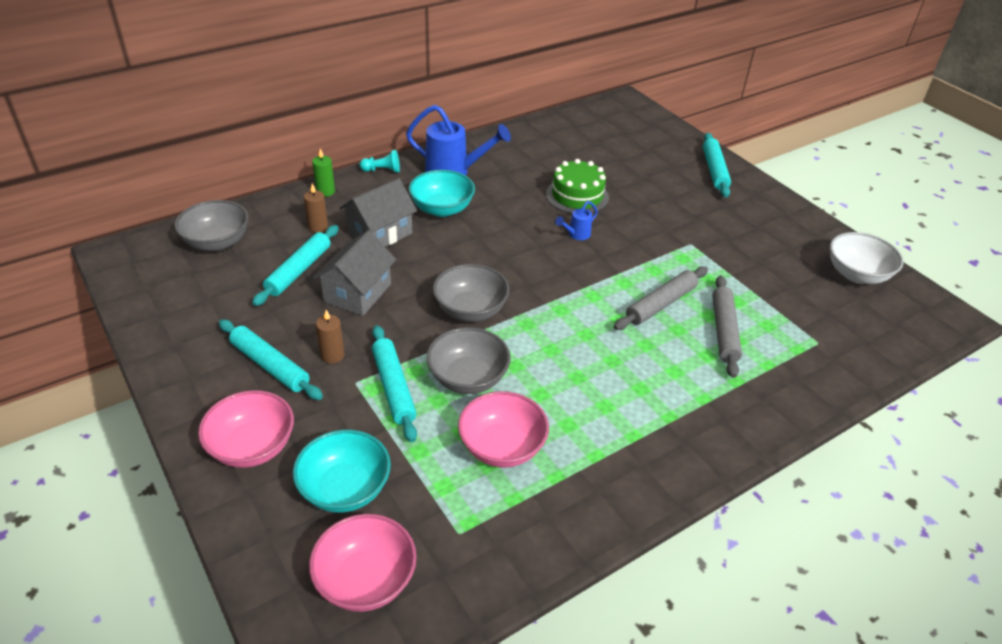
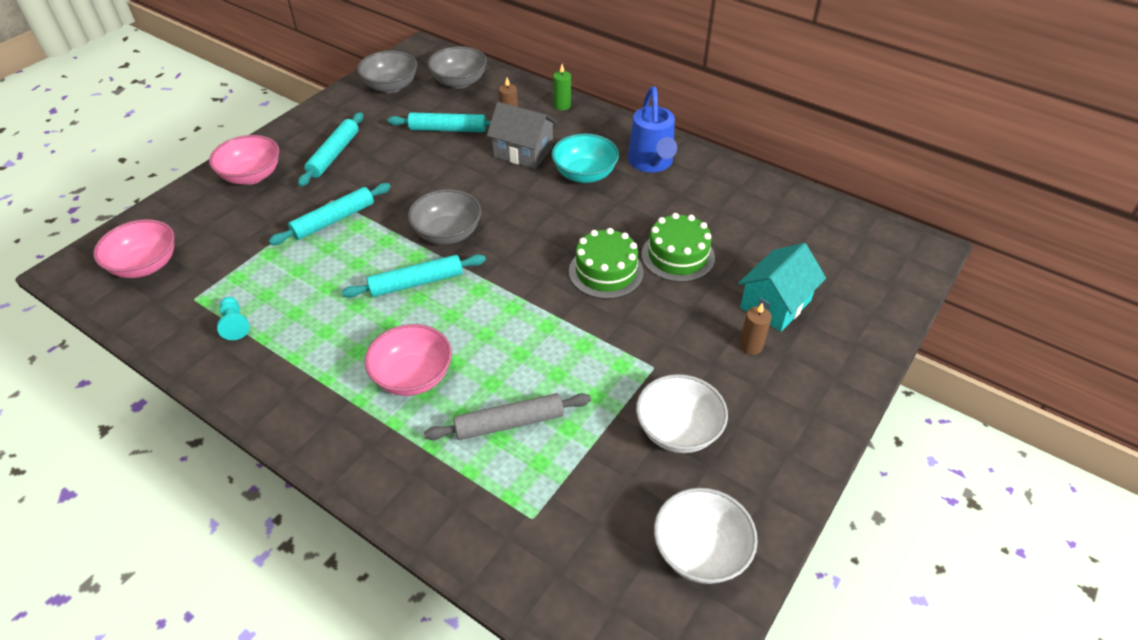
camera: 70 degrees right, 5 degrees up
turquoise bowl [293,430,391,513] -> none
grey house [313,230,396,316] -> none
brown candle [316,310,344,364] -> brown candle moved to [739,303,771,355]
turquoise pawn [360,150,400,173] -> turquoise pawn moved to [217,297,249,340]
grey bowl [427,327,511,394] -> grey bowl moved to [357,51,417,93]
pink bowl [458,391,549,468] -> pink bowl moved to [365,324,452,396]
blue watering can [555,201,598,240] -> green cake [569,228,644,299]
grey rolling pin [614,266,708,330] -> none
turquoise rolling pin [703,133,731,198] -> turquoise rolling pin moved to [341,254,486,298]
none -> white bowl [636,374,728,453]
none -> turquoise house [738,243,826,332]

